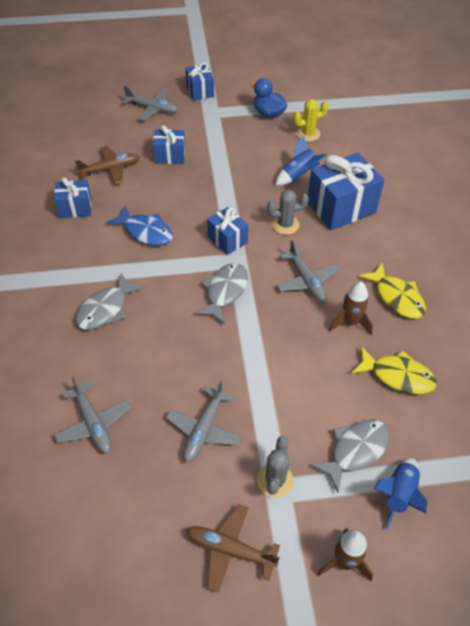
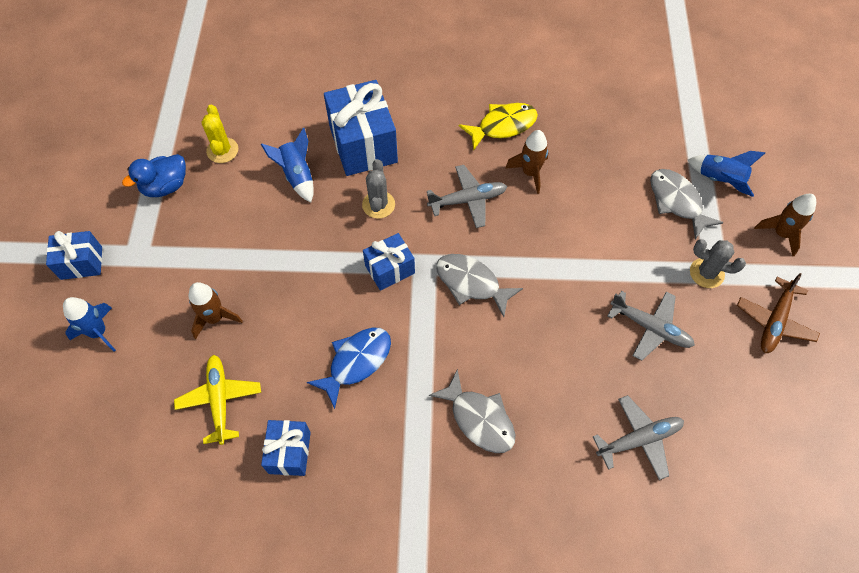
camera: 80 degrees left, 10 degrees up
brown plane [75,146,140,184] -> yellow plane [174,355,261,445]
grey plane [122,86,178,121] -> blue rocket [63,297,116,352]
blue gift [153,125,185,164] -> brown rocket [188,282,243,339]
yellow fish [351,346,437,394] -> none

